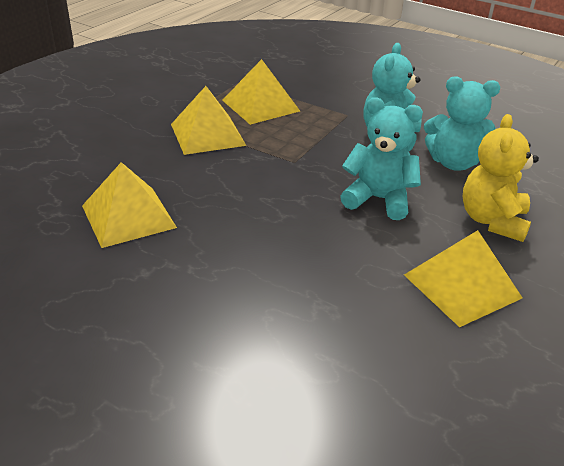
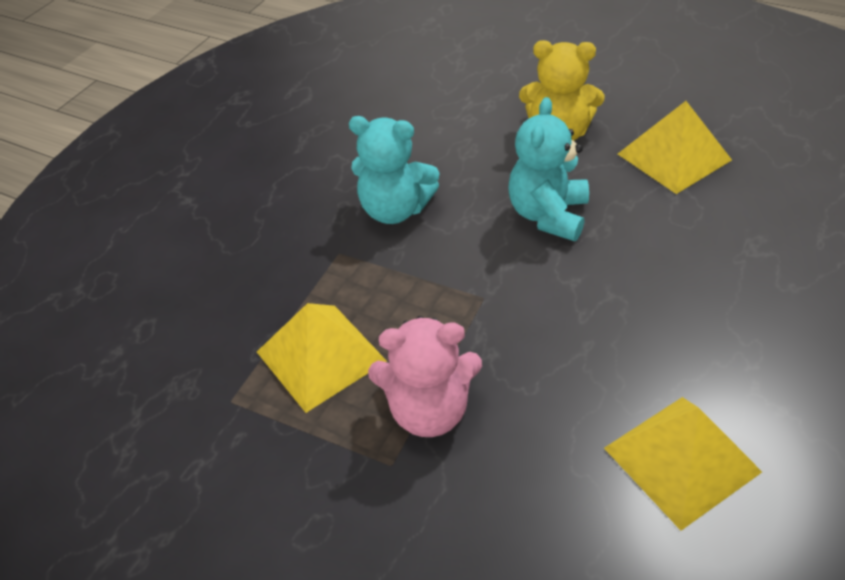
camera: 90 degrees left, 10 degrees up
yellow pyramid [171,86,246,155] -> pink teddy bear [368,316,482,437]
turquoise teddy bear [424,76,500,171] -> none

